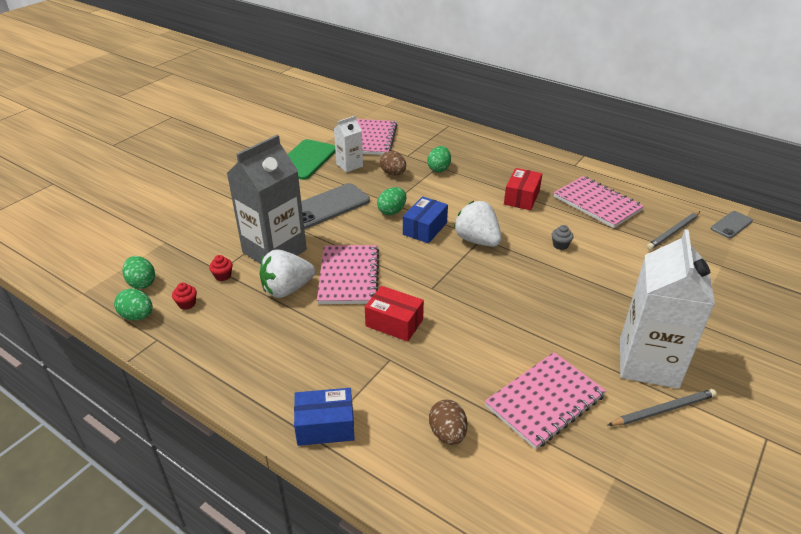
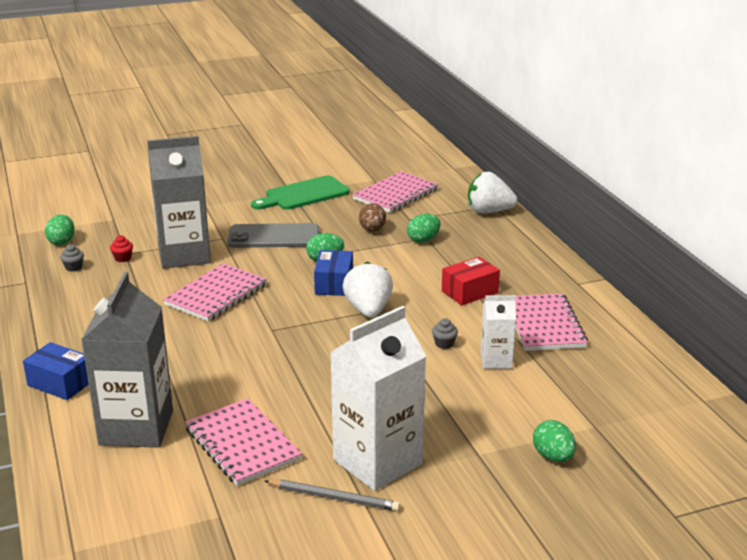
camera: 35 degrees right, 10 degrees down
green egg [114,289,153,320] -> green egg moved to [533,420,576,462]
red cupcake [172,282,197,310] -> grey cupcake [60,244,84,271]
white strawberry [259,249,315,298] -> white strawberry moved to [468,172,517,213]
white carton [334,116,363,172] -> white carton moved to [480,295,516,369]
red box [365,286,424,342] -> none
blue box [403,196,448,243] -> blue box turned 60 degrees counterclockwise [314,250,353,296]
brown egg [429,399,467,445] -> grey carton [81,272,173,448]
pink notebook [485,352,606,449] -> pink notebook turned 60 degrees clockwise [185,398,302,486]
grey pencil [647,211,700,250] -> none
grey phone [711,211,753,238] -> none

